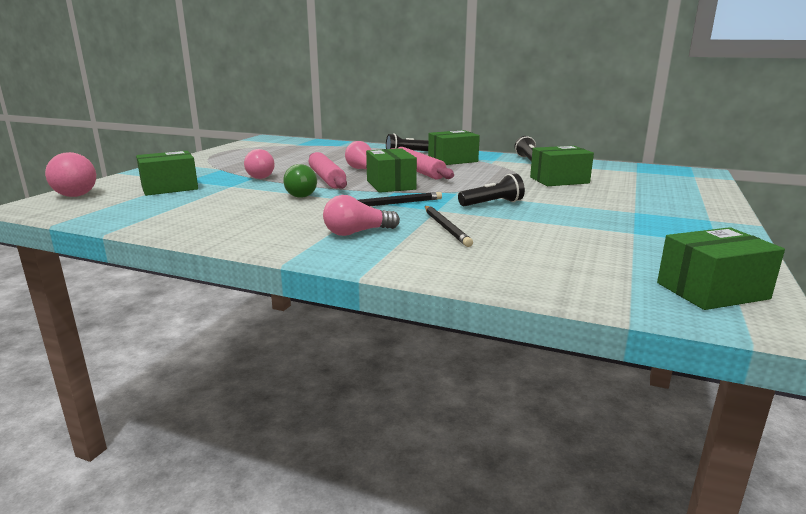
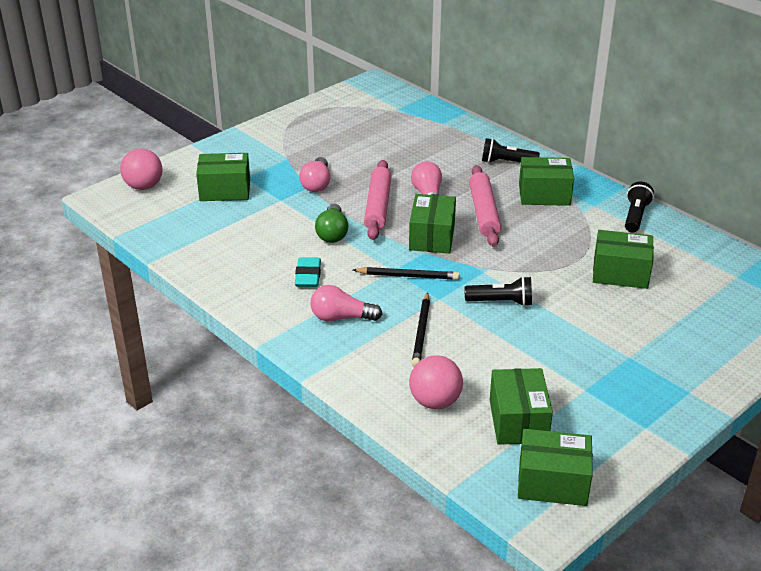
camera: 25 degrees right, 15 degrees up
none -> turquoise eraser [295,257,321,287]
none -> pink ball [409,355,463,409]
none -> green box [490,368,553,445]

